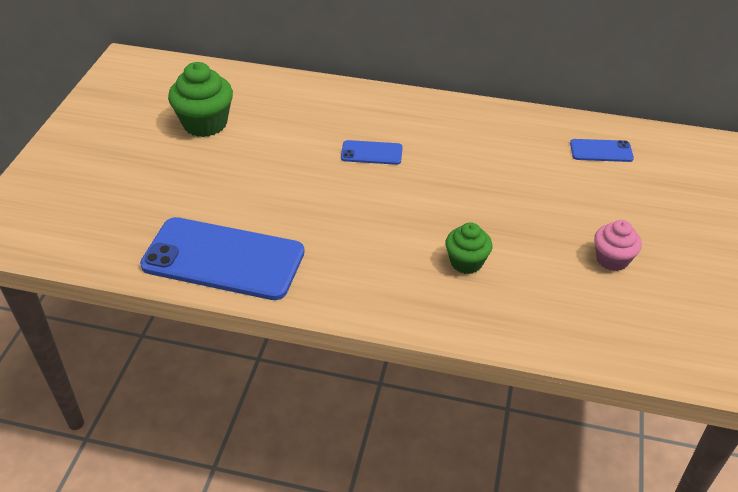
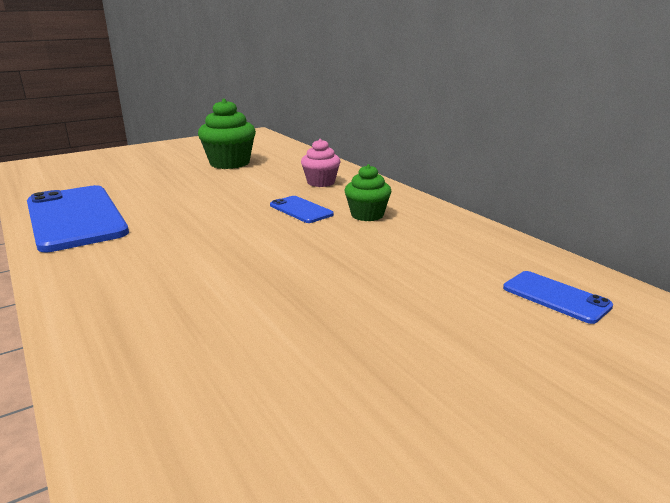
camera: 45 degrees right, 20 degrees down
green cupcake [445,222,492,274] -> green cupcake moved to [344,164,392,221]
pink cupcake [594,220,642,271] -> pink cupcake moved to [301,139,341,187]

